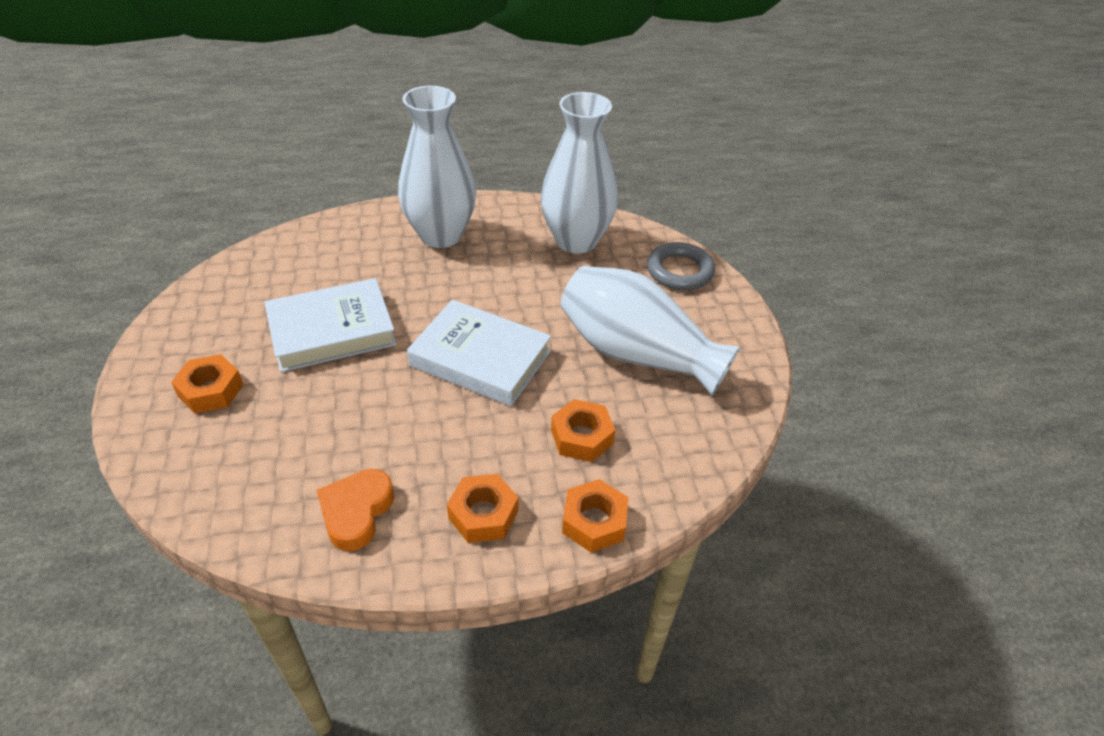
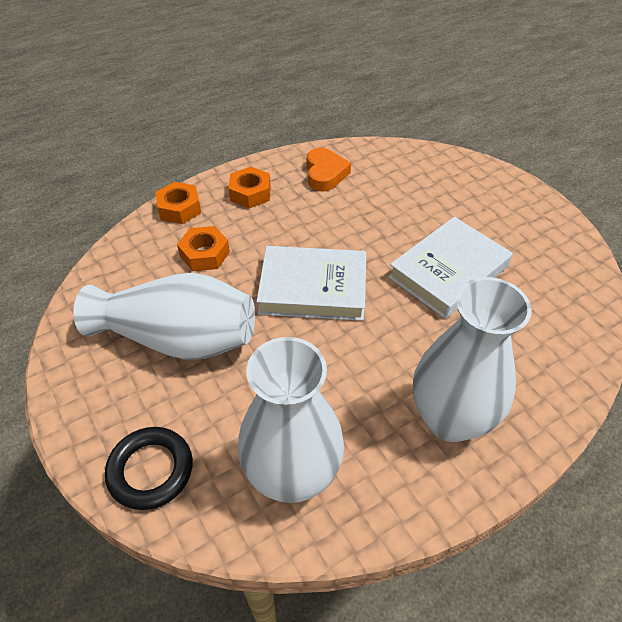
camera: 160 degrees right, 5 degrees up
orange nut [171,354,243,414] -> none
grey ring [647,242,715,290] -> black ring [105,427,193,510]

